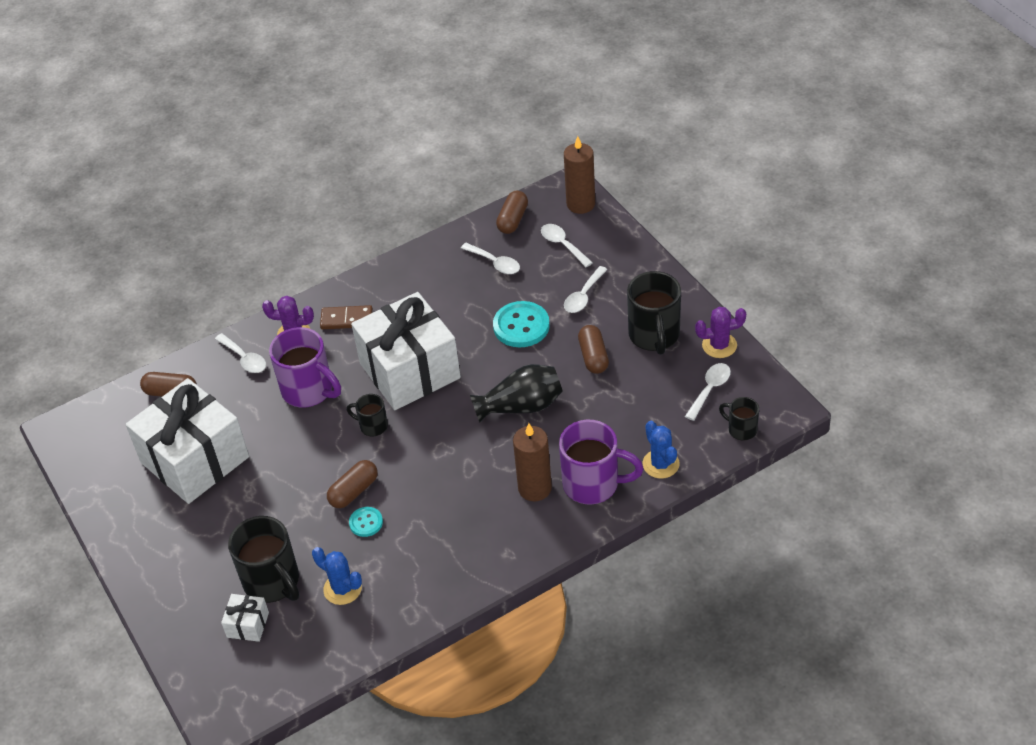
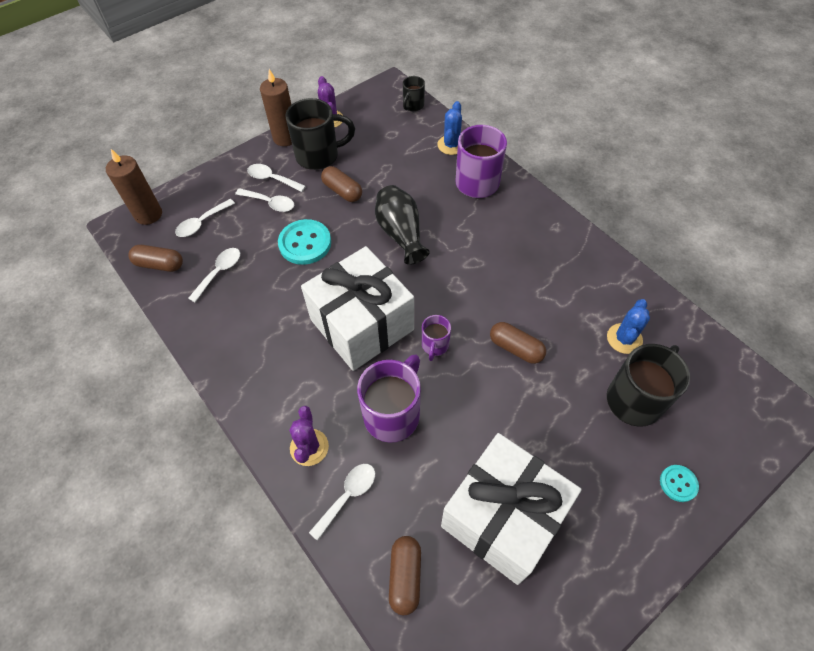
camera: 100 degrees left, 10 degrees up
white gift [221,594,269,642] -> none
brown domino [320,305,373,329] -> none
black mug [347,394,388,436] -> purple mug [422,315,451,361]
turquoise button [349,507,383,537] -> turquoise button moved to [660,465,699,502]
brown candle [513,423,552,501] -> brown candle moved to [260,69,292,146]
brown capsule [578,325,609,374] -> brown capsule turned 60 degrees clockwise [321,166,362,202]
blue cactus [642,421,680,479] -> blue cactus turned 45 degrees counterclockwise [437,101,462,155]
white spoon [685,363,731,421] -> white spoon moved to [247,164,306,192]

